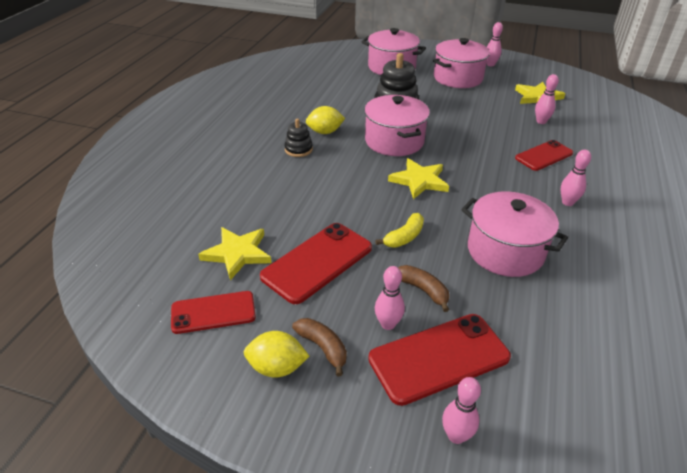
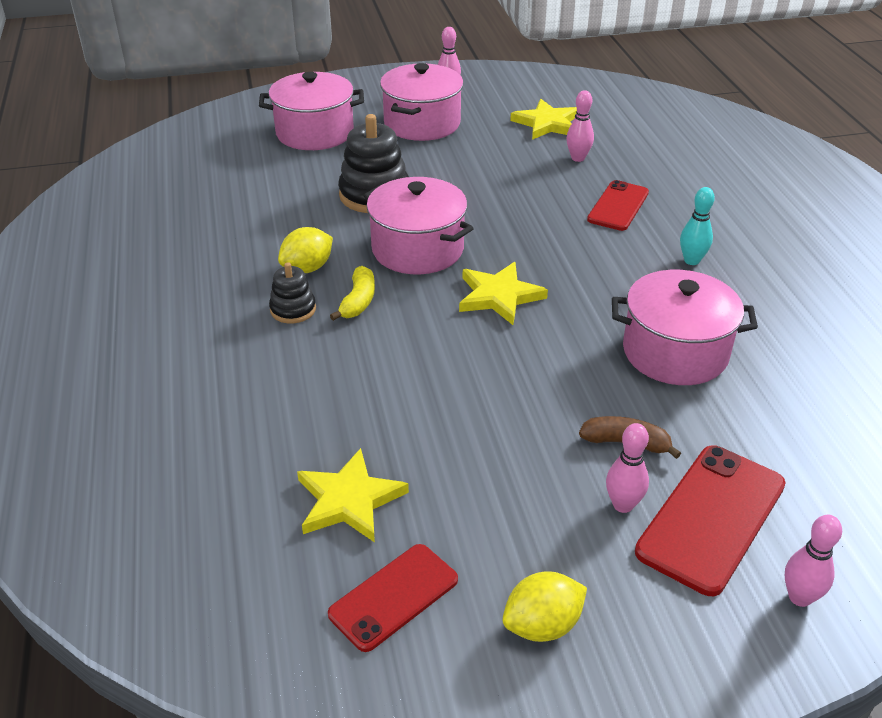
camera: 30 degrees left, 0 degrees up
red phone [260,223,372,304] -> none
brown banana [292,318,347,376] -> none
yellow banana [375,213,424,248] -> yellow banana moved to [330,266,375,321]
pink bowling pin [561,149,591,206] -> turquoise bowling pin [680,187,715,265]

